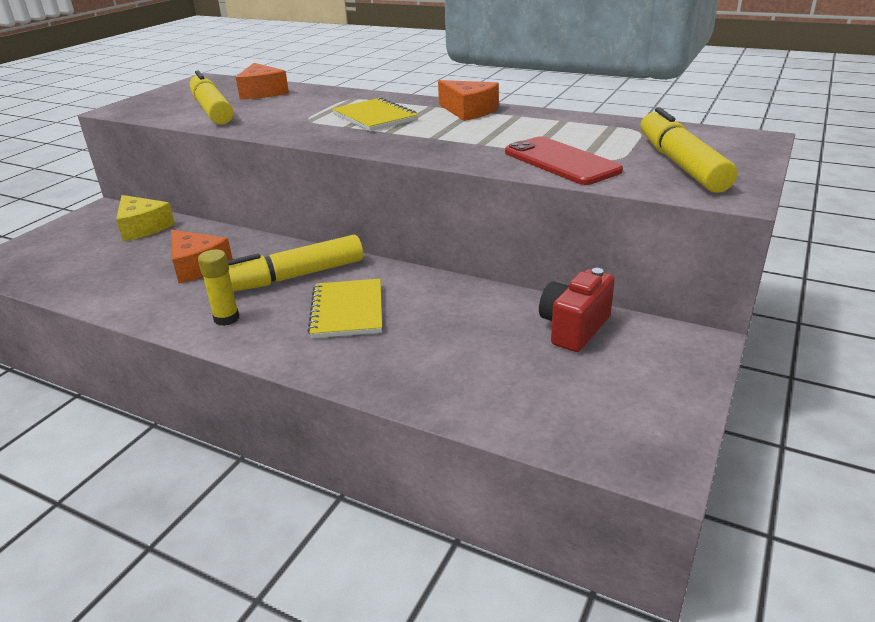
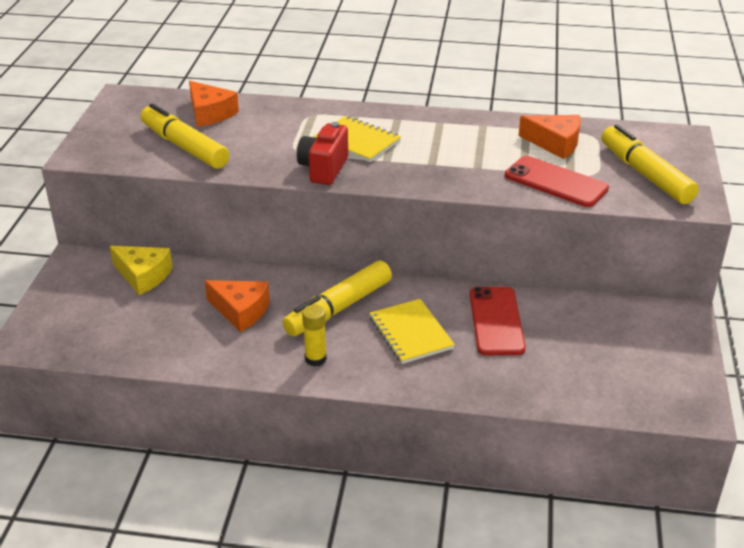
camera: 20 degrees left, 5 degrees up
orange cheese [438,80,499,121] -> orange cheese moved to [519,115,581,159]
red camera [539,268,615,352] -> red camera moved to [297,122,348,185]
none -> red phone [470,287,526,355]

